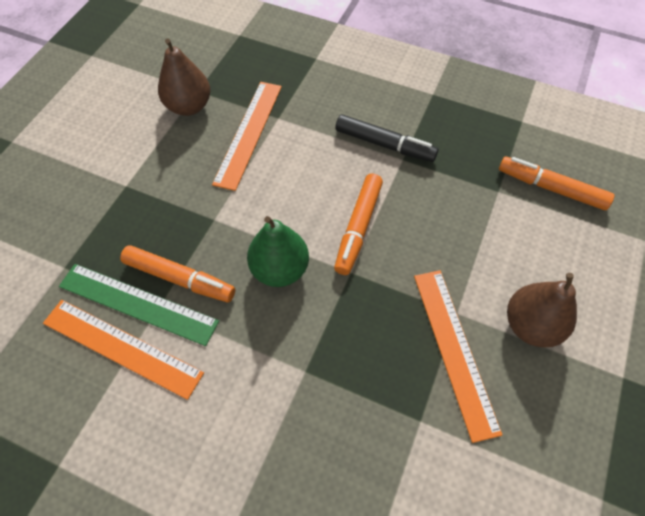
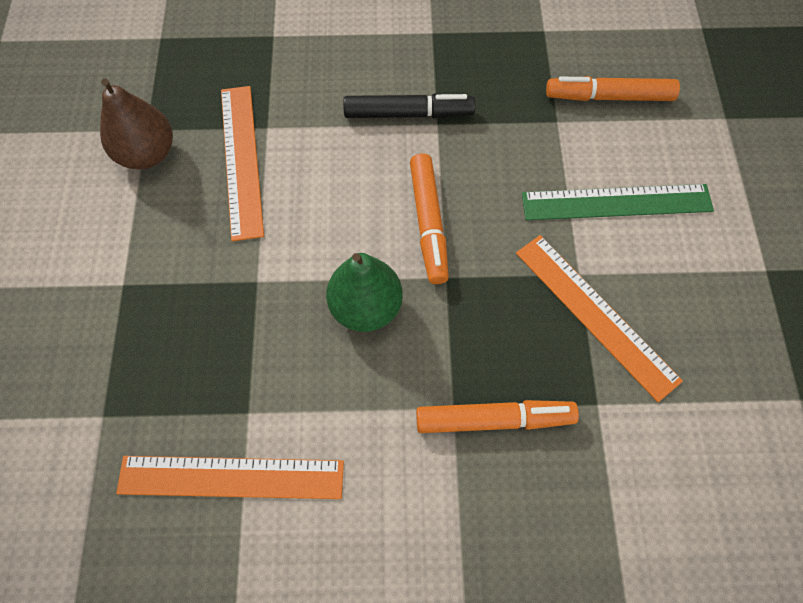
camera: 25 degrees left, 5 degrees up
green ruler [59,264,219,346] -> green ruler moved to [522,184,714,220]
orange marker [120,245,235,302] -> orange marker moved to [416,400,579,433]
brown pear [507,273,577,347] -> none

